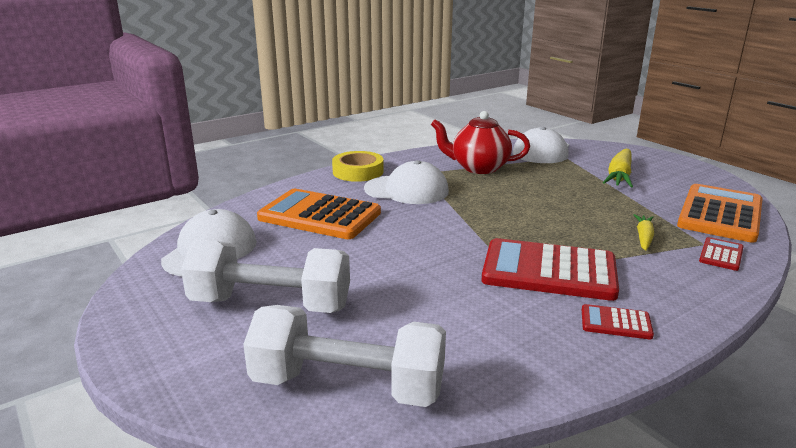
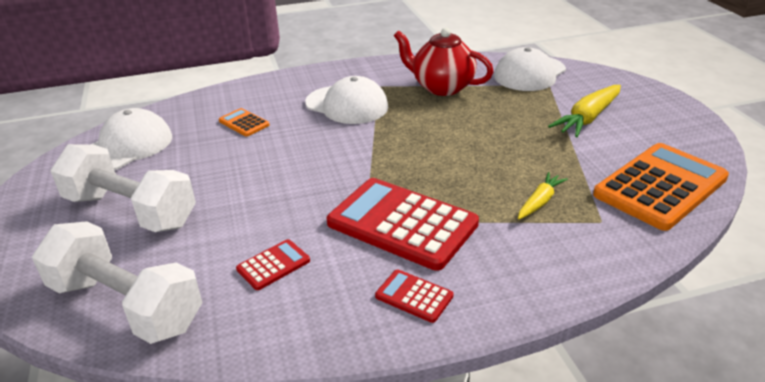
camera: 20 degrees right, 10 degrees up
orange calculator [257,189,381,239] -> orange calculator [219,108,270,137], size x0.45
yellow tape [332,151,384,182] -> none
red calculator [699,237,744,271] -> red calculator moved to [236,239,310,290]

